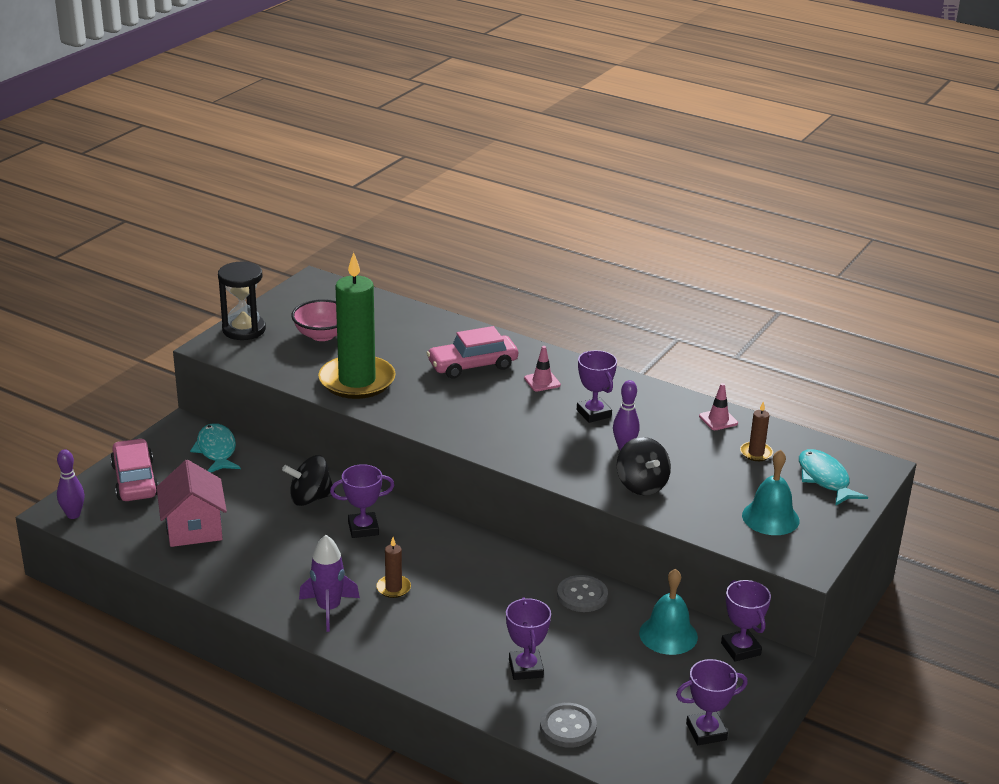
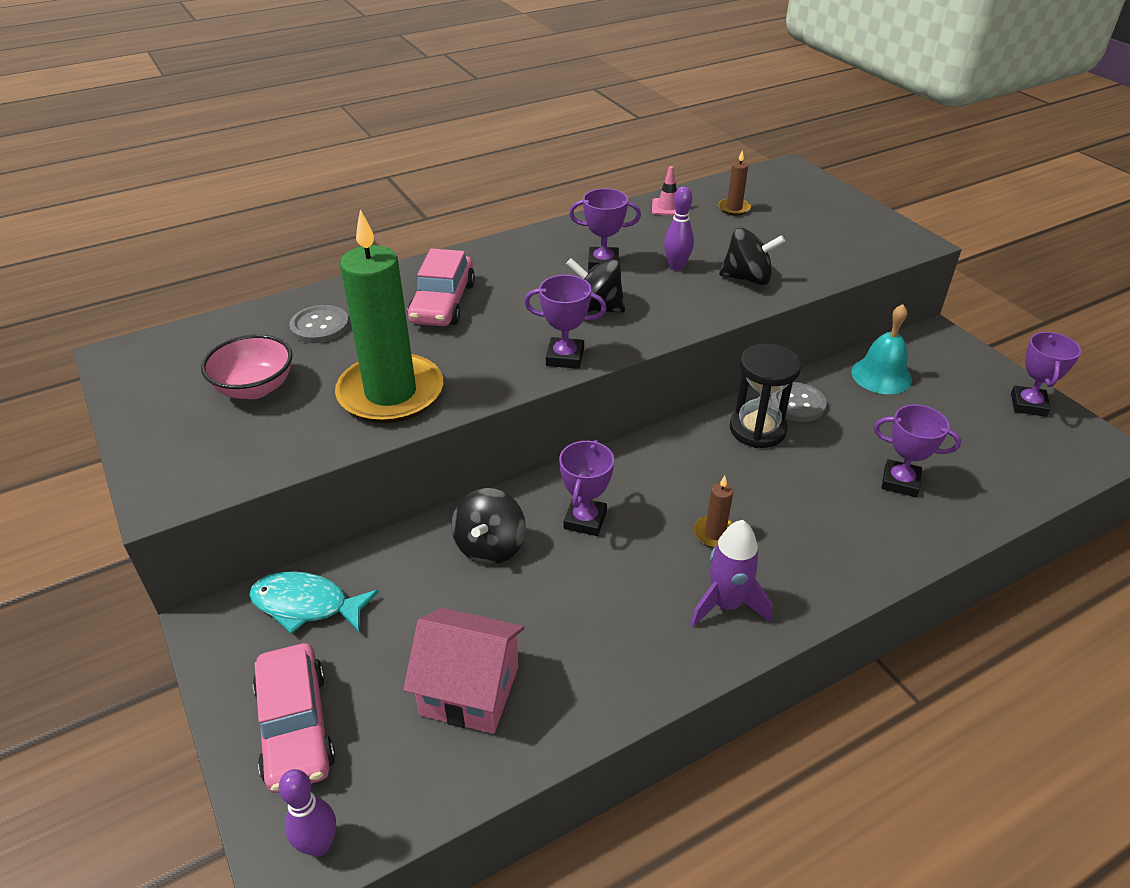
camera: 60 degrees left, 10 degrees up
pink car [110,438,159,501] -> pink car turned 120 degrees counterclockwise [253,643,335,793]
black hourglass [218,261,266,340] -> black hourglass moved to [730,343,801,448]
pink traffic cone [524,346,561,392] -> none
grey button [540,703,597,748] -> grey button moved to [289,305,349,343]
purple trophy [721,580,771,662] -> purple trophy moved to [524,275,607,369]
turquoise bell [742,450,799,535] -> none
turquoise fish [799,449,868,506] -> none
none -> black spinning top [566,258,625,312]

